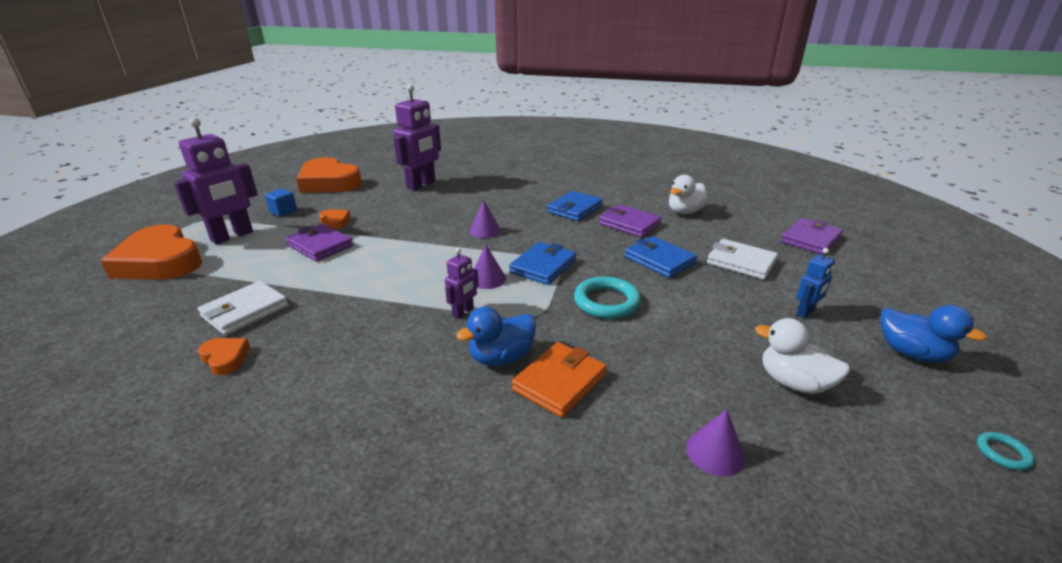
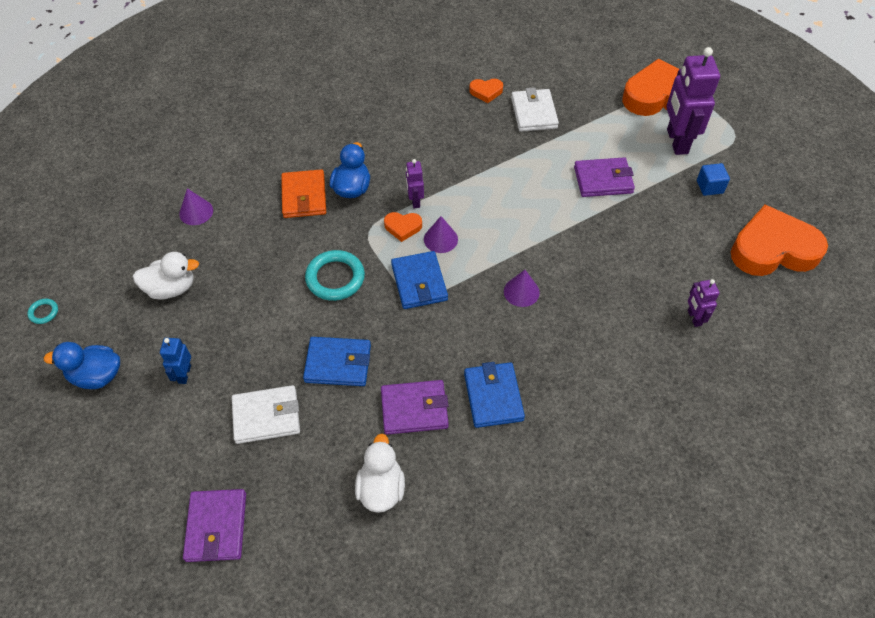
camera: 135 degrees right, 25 degrees up
orange heart [319,209,351,229] -> orange heart moved to [384,212,422,242]
purple robot [394,84,441,190] -> purple robot [688,279,719,327], size x0.49

